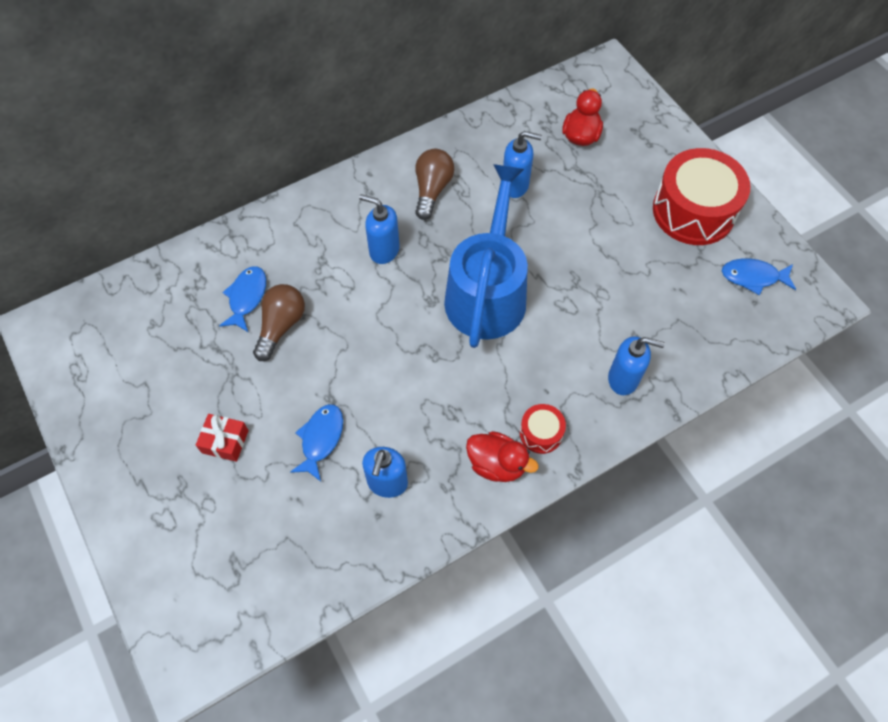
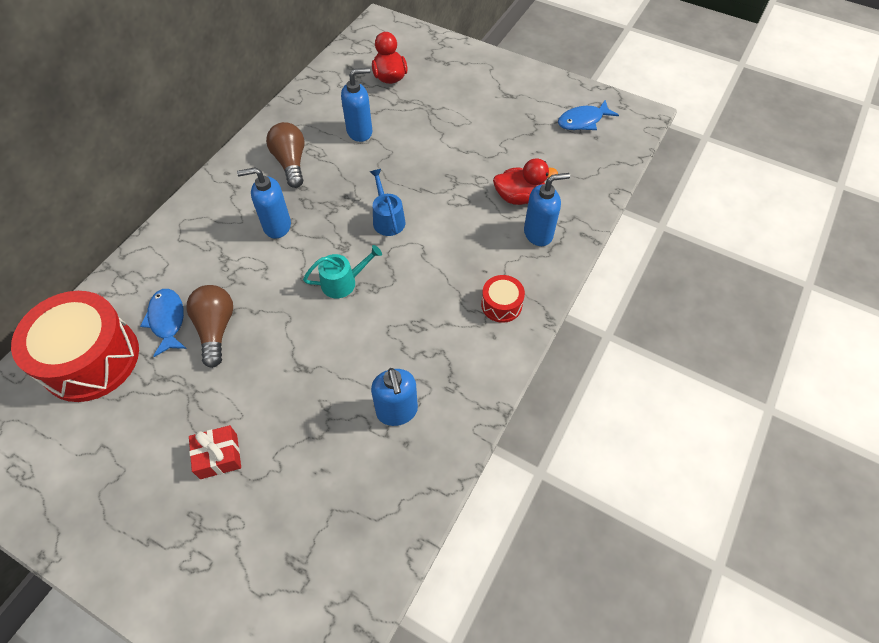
camera: 30 degrees left, 5 degrees down
blue fish [290,404,343,481] -> none
blue watering can [444,164,528,348] -> blue watering can [370,169,405,236], size x0.42
red duck [466,431,539,482] -> red duck moved to [493,158,558,205]
red drum [653,148,750,245] -> red drum moved to [11,291,139,402]
none -> turquoise watering can [303,245,382,298]

